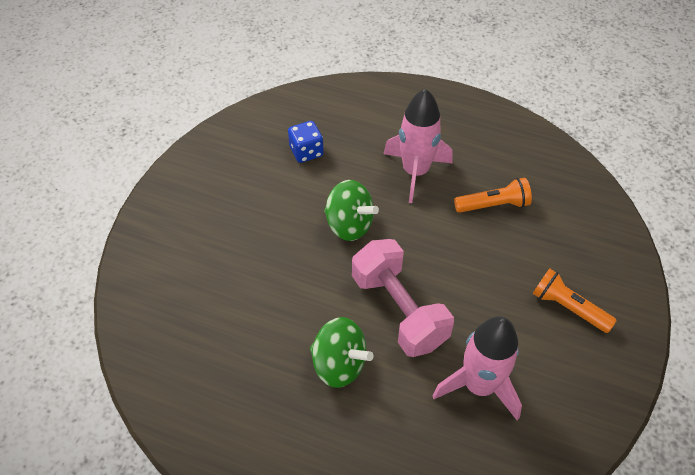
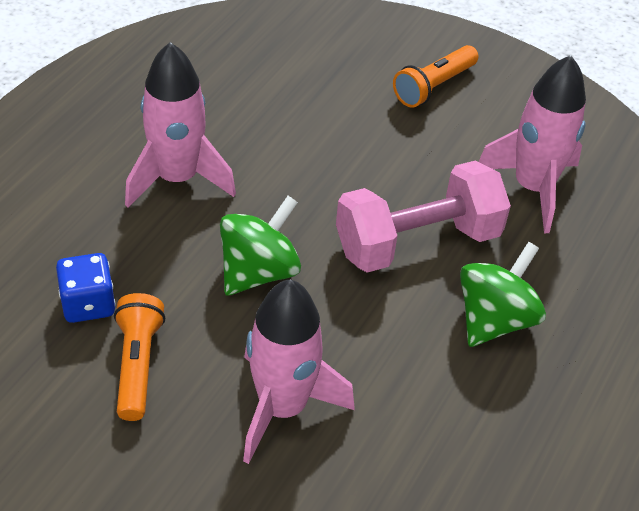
camera: 85 degrees left, 5 degrees down
orange flashlight [454,178,532,213] -> orange flashlight moved to [114,293,165,421]
none -> pink rocket [243,280,355,464]

